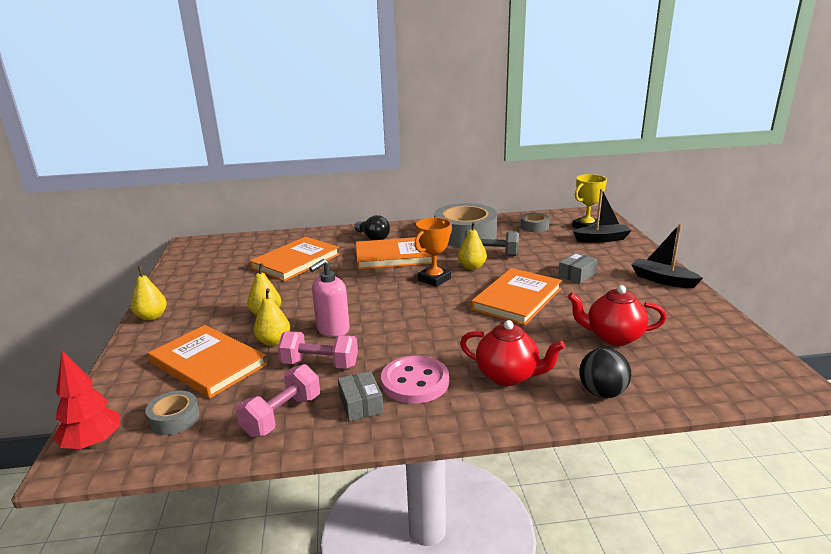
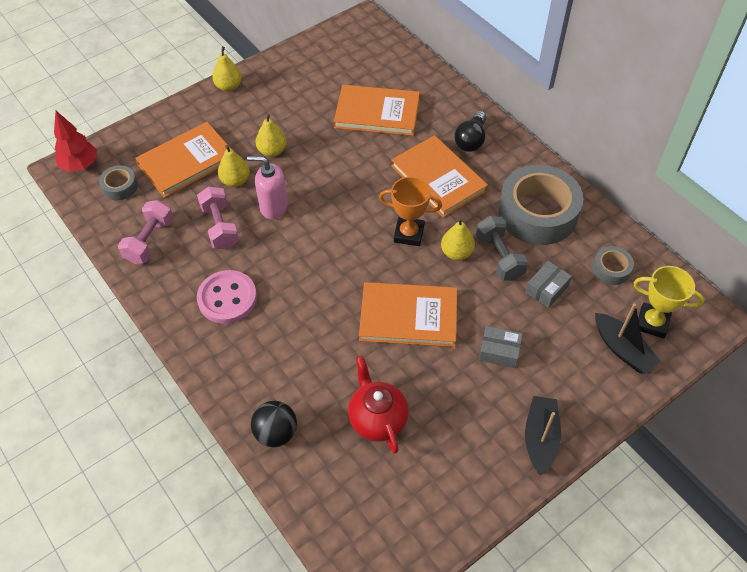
camera: 60 degrees right, 30 degrees up
orange book [148,325,267,398] -> orange book turned 45 degrees clockwise [135,122,231,198]
pink dumbbell [236,364,320,437] -> pink dumbbell turned 75 degrees counterclockwise [118,200,174,264]
grey box [338,371,383,421] -> grey box moved to [525,261,572,308]
red teapot [460,320,565,386] -> none

